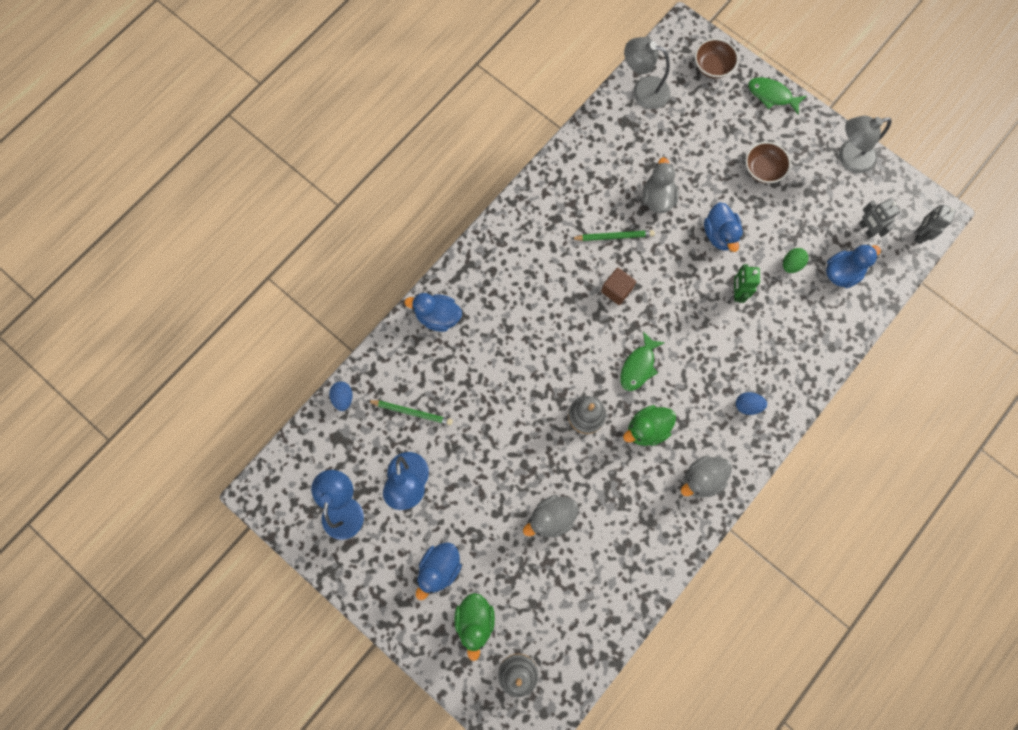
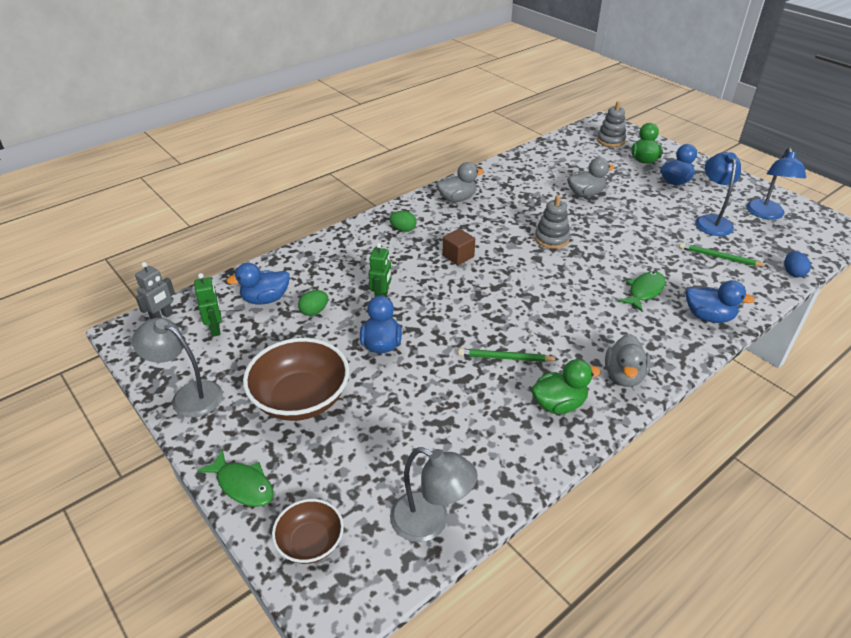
camera: 170 degrees left, 35 degrees down
brown cube [601,268,636,305] -> brown cube moved to [443,229,475,265]
green fish [620,331,665,391] -> green fish moved to [618,271,666,312]
green duck [623,405,676,446] -> green duck moved to [531,359,601,414]
grey duck [643,157,679,213] -> grey duck moved to [605,334,651,387]
blue egg [736,392,767,415] -> green egg [389,211,417,232]
brown bowl [746,142,791,183] -> brown bowl [243,338,349,421], size x1.77
grey lamp [839,116,892,173] -> grey lamp turned 150 degrees counterclockwise [132,318,223,417]
grey robot [859,199,900,238] -> green robot [194,273,222,337]

